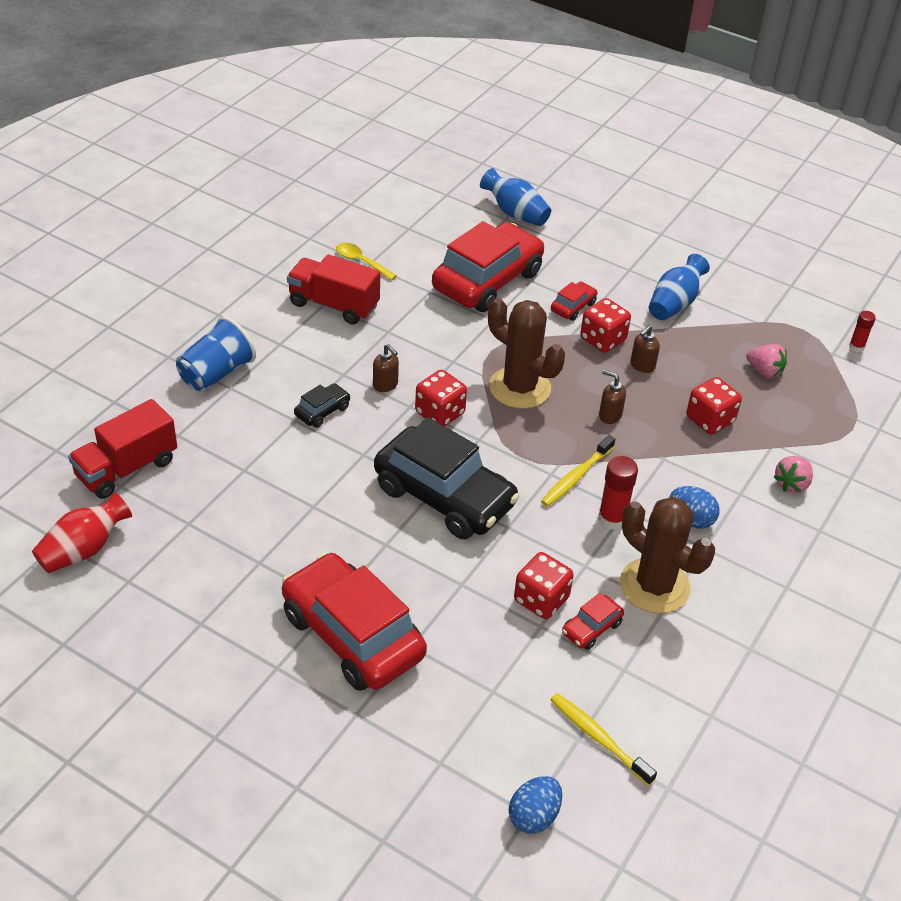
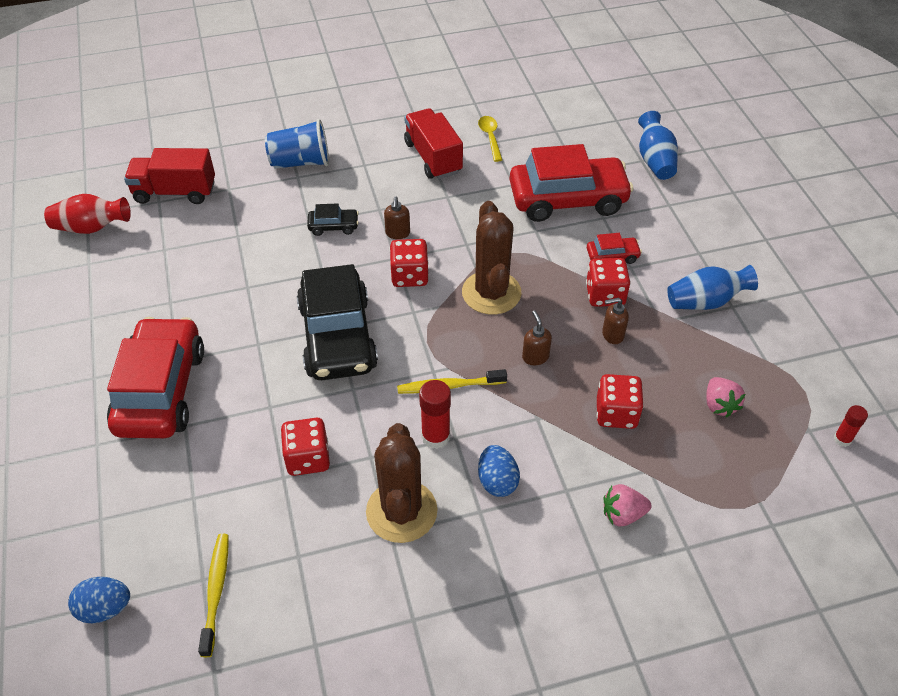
camera: 45 degrees right, 5 degrees up
red car [562,593,624,650] -> none

